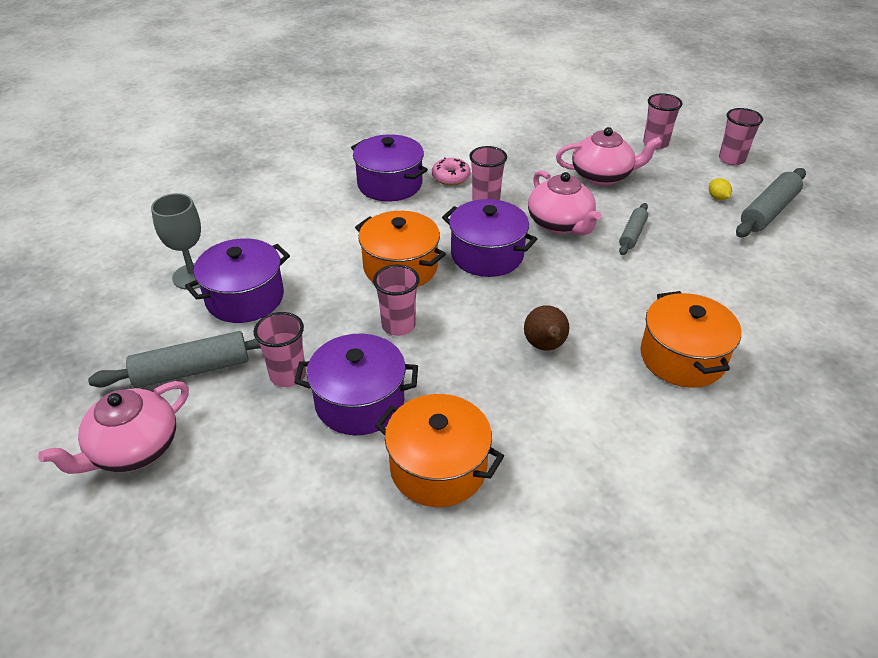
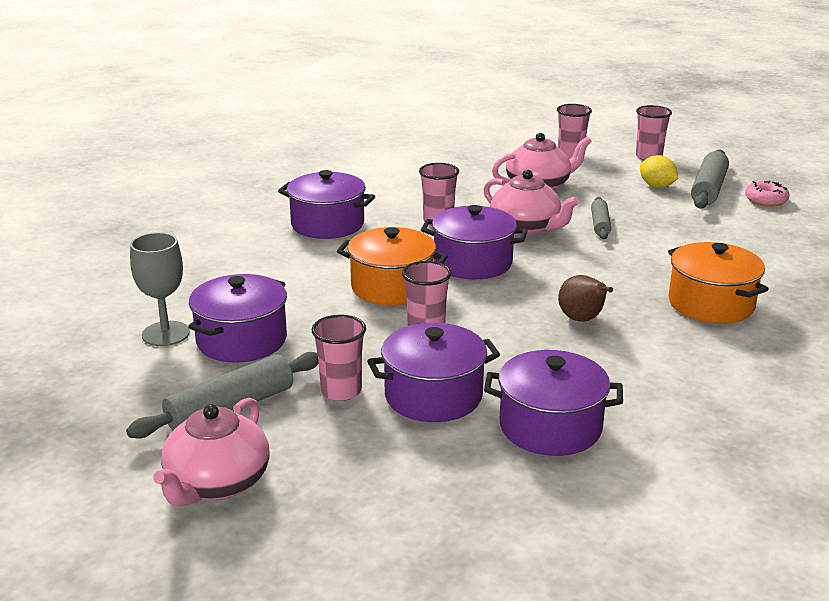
camera: 20 degrees left, 15 degrees down
orange pot [375,394,504,507] -> purple pot [484,350,623,456]
pink donut [432,157,471,185] -> pink donut moved to [745,181,789,207]
yellow lemon [709,178,732,200] -> yellow lemon [640,155,678,188], size x1.53

